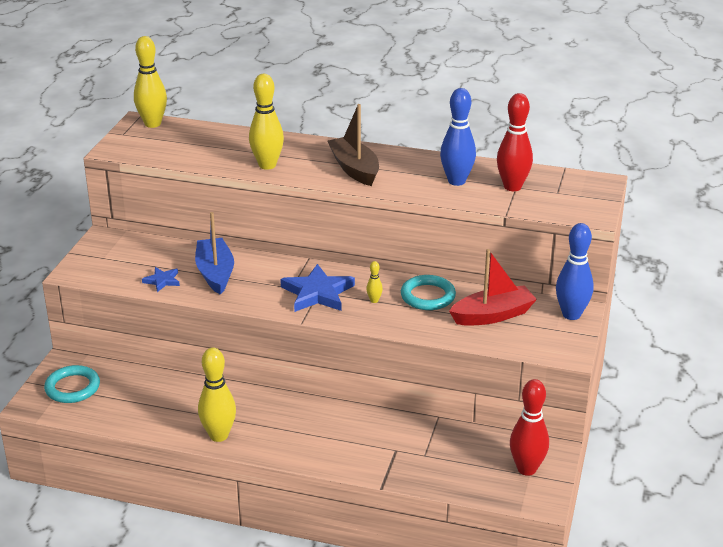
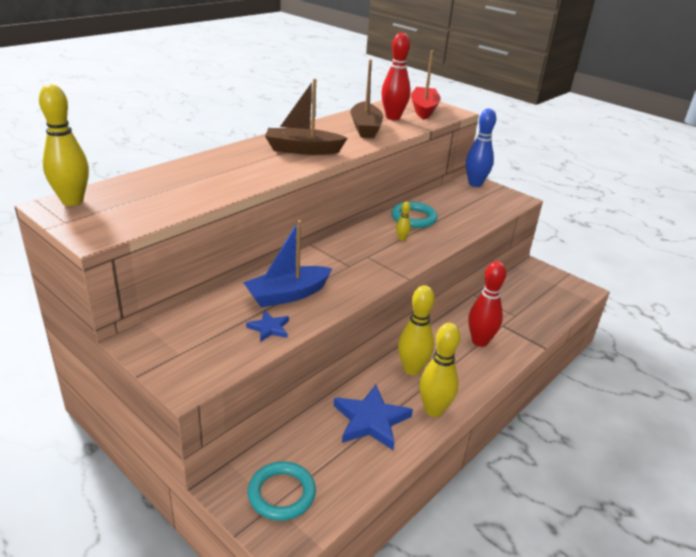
camera: 65 degrees left, 0 degrees up
blue boat [195,212,234,295] -> blue boat turned 45 degrees counterclockwise [243,220,333,308]
yellow bowling pin [249,74,284,170] -> yellow bowling pin moved to [398,285,435,375]
blue star [280,264,355,312] -> blue star moved to [334,385,413,450]
blue bowling pin [440,88,476,186] -> brown boat [350,59,383,138]
red boat [449,249,537,326] -> red boat moved to [411,50,441,119]
red bowling pin [510,379,549,476] -> red bowling pin moved to [468,261,506,347]

